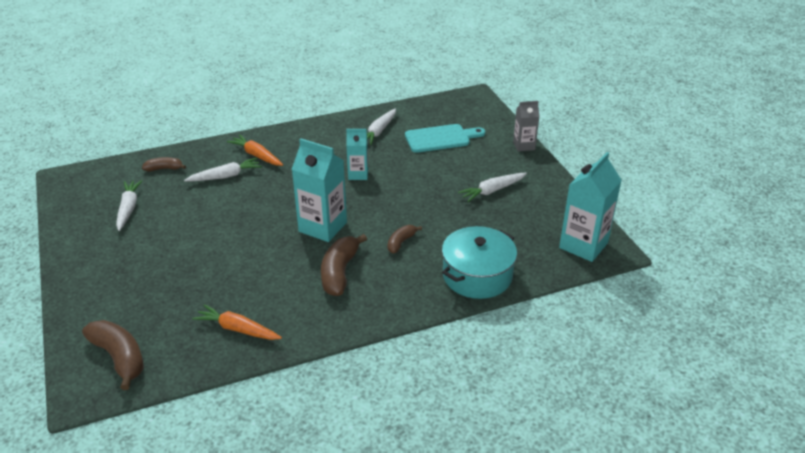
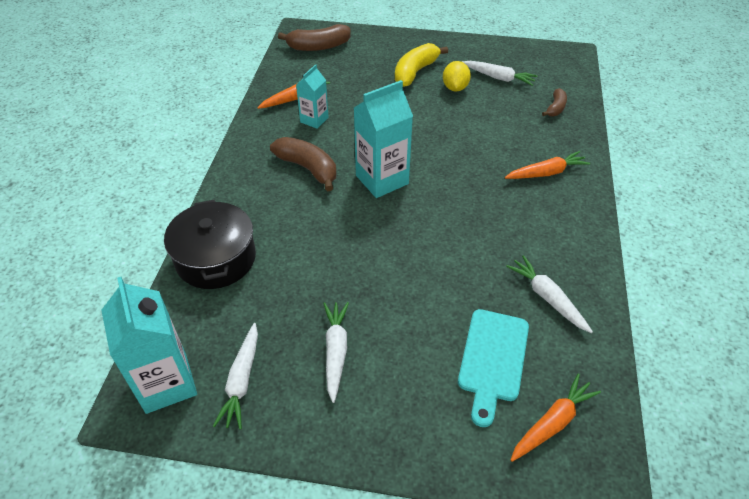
camera: 120 degrees right, 10 degrees up
white carrot [184,158,262,181] -> white carrot moved to [213,323,258,429]
turquoise carton [346,129,368,180] -> turquoise carton moved to [296,64,329,129]
brown banana [388,225,422,253] -> none
turquoise pot [442,226,517,299] -> black pot [164,200,256,289]
grey carton [513,101,540,152] -> none
none -> yellow banana [395,43,448,87]
none -> yellow lemon [443,61,471,92]
none -> orange carrot [511,374,601,462]

